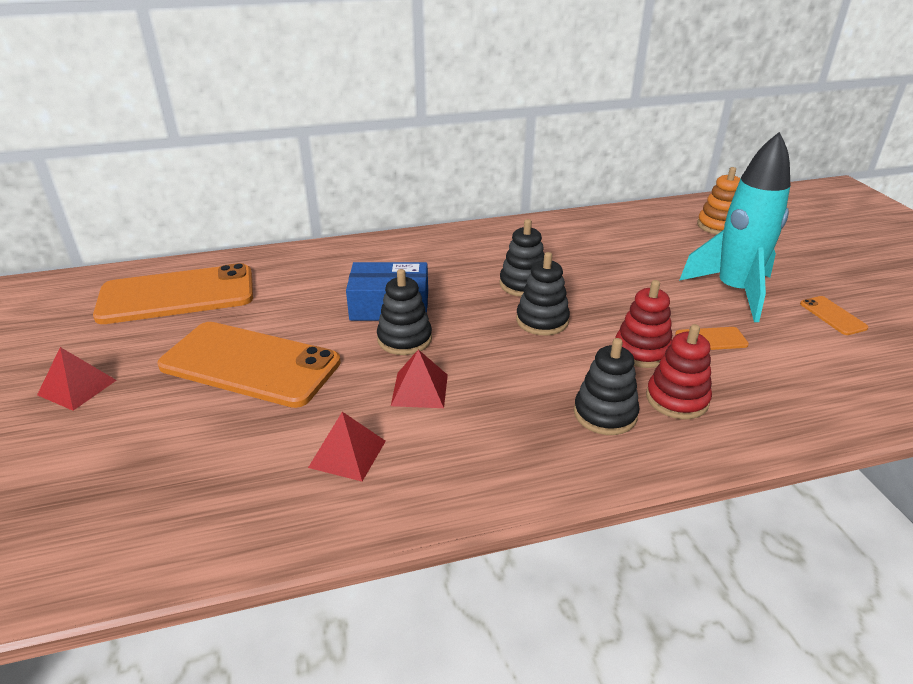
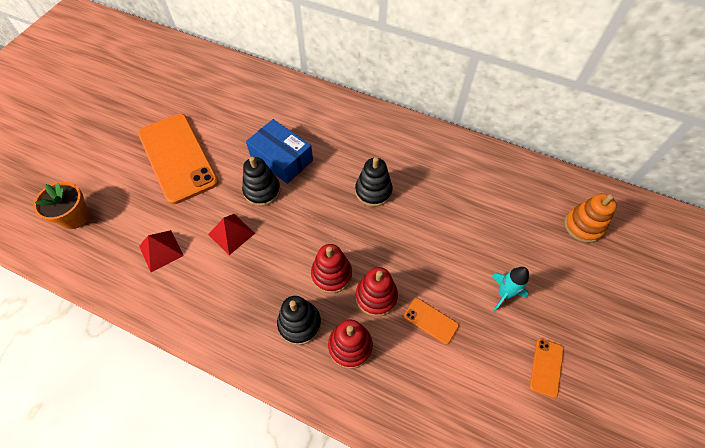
camera: 40 degrees right, 25 degrees up
red pyramid [37,347,117,411] -> none
orange phone [93,263,253,324] -> none
black stacking toy [516,252,570,336] -> none
turquoise rocket [679,132,790,322] -> turquoise rocket [492,267,529,312], size x0.48
none -> orange flower pot [33,181,90,229]
none -> red stacking toy [311,244,352,294]

